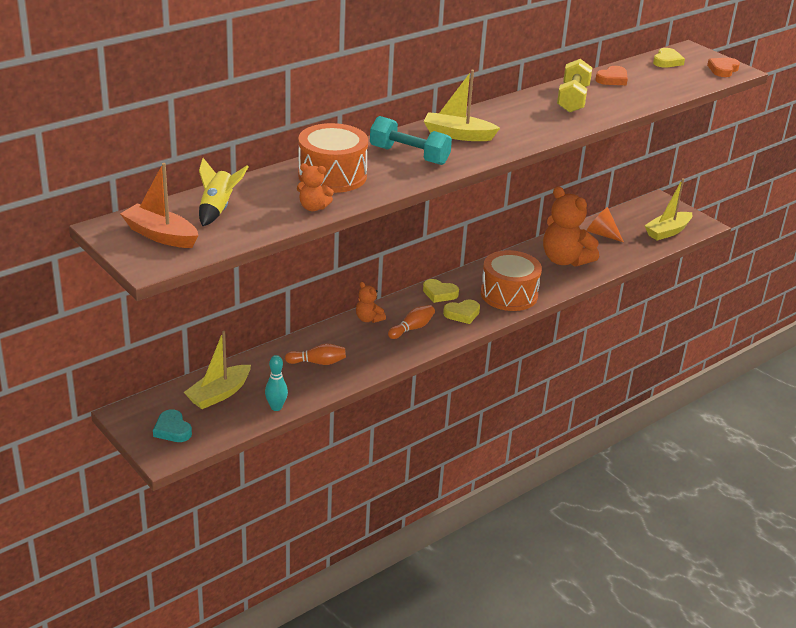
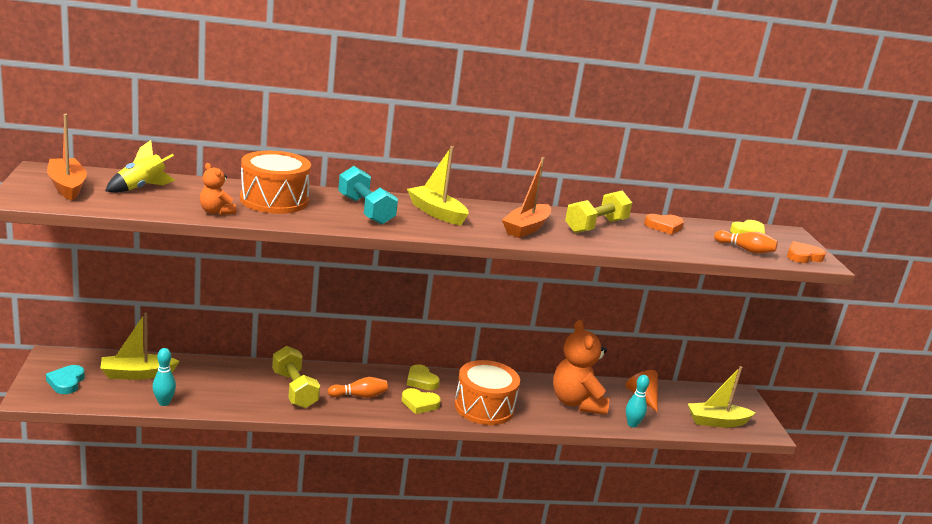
camera: 30 degrees right, 10 degrees down
orange bowling pin [285,344,346,365] -> orange bowling pin moved to [714,230,778,254]
orange teddy bear [356,282,386,323] -> none
none -> yellow dumbbell [272,346,320,408]
none -> orange boat [502,157,551,238]
none -> turquoise bowling pin [626,375,649,428]

